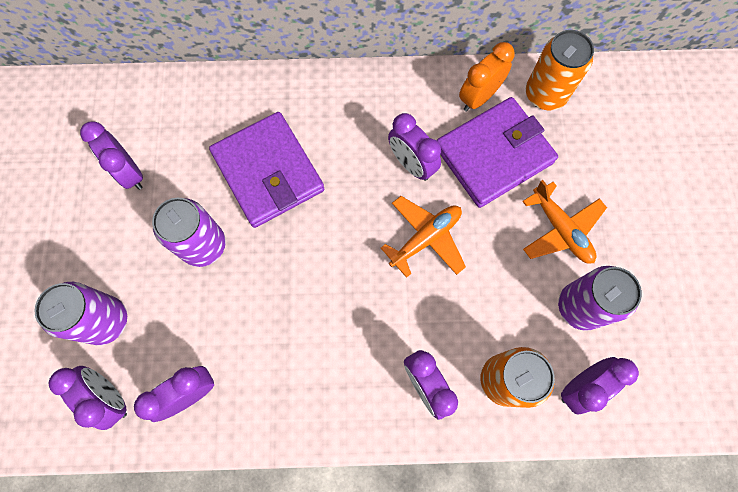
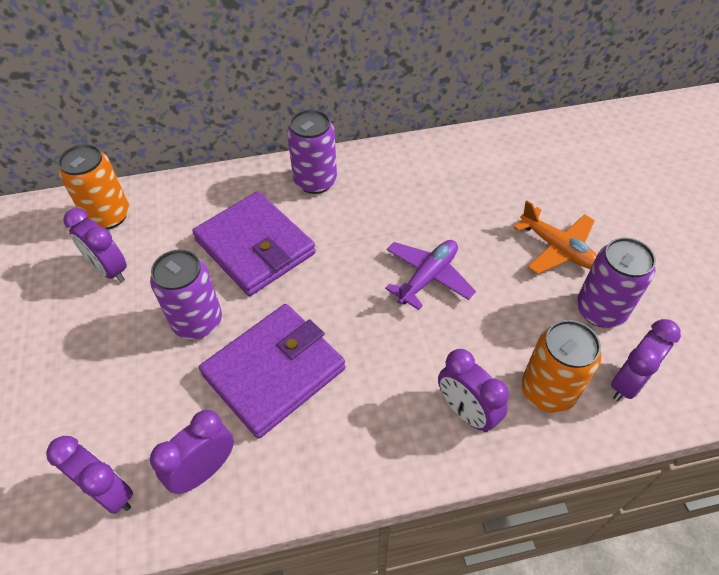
camera: 10 degrees left, 20 degrees down
purple can [34,282,127,345] -> purple can moved to [287,110,337,194]
orange plane [381,196,466,278] -> purple plane [385,240,476,310]
purple clock [388,113,441,181] -> none
purple wallet [436,97,558,208] -> purple wallet moved to [199,304,345,439]
orange clock [459,42,514,112] -> none
orange can [526,30,594,111] -> orange can moved to [58,144,129,229]

